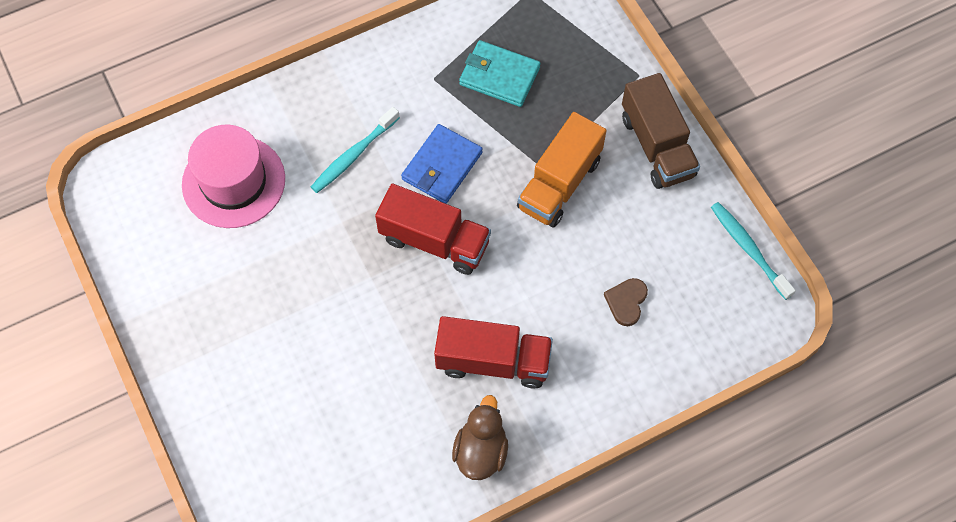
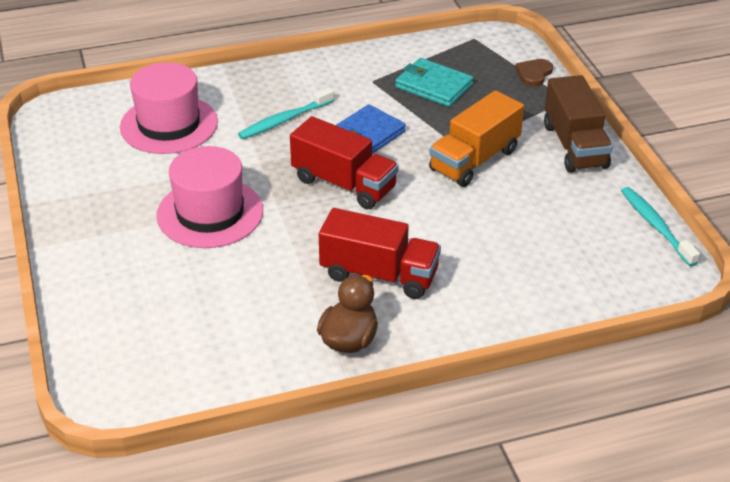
camera: 10 degrees right, 25 degrees down
brown heart [604,278,648,326] -> brown heart moved to [515,59,553,87]
none -> pink hat [156,146,263,248]

